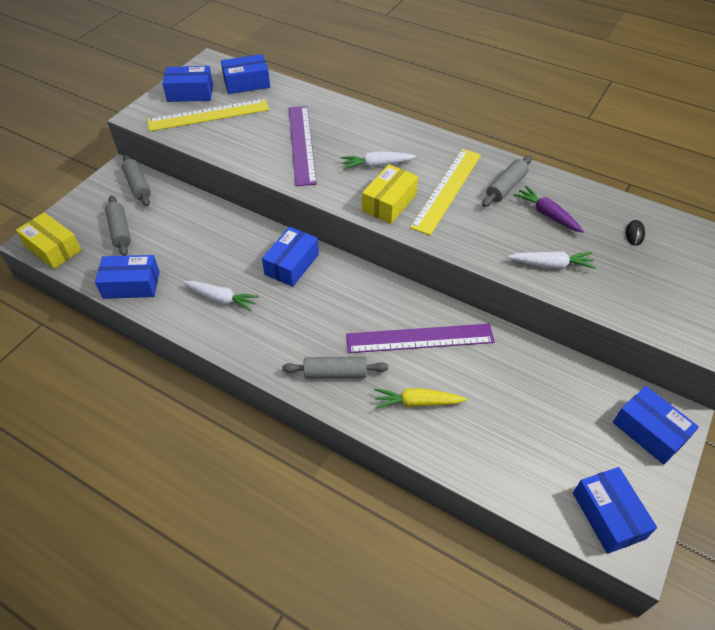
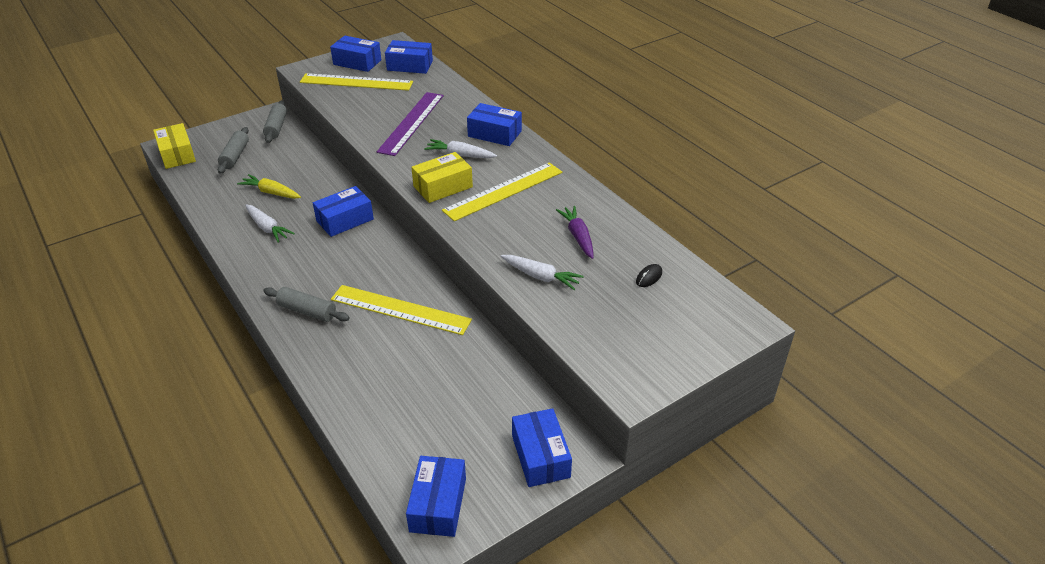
camera: 25 degrees right, 10 degrees down
blue box [95,255,160,299] -> blue box moved to [467,103,522,146]
purple ruler [346,324,495,353] -> yellow ruler [331,285,472,335]
yellow carrot [374,388,467,409] -> yellow carrot moved to [237,174,301,199]
grey rolling pin [482,156,532,207] -> none

